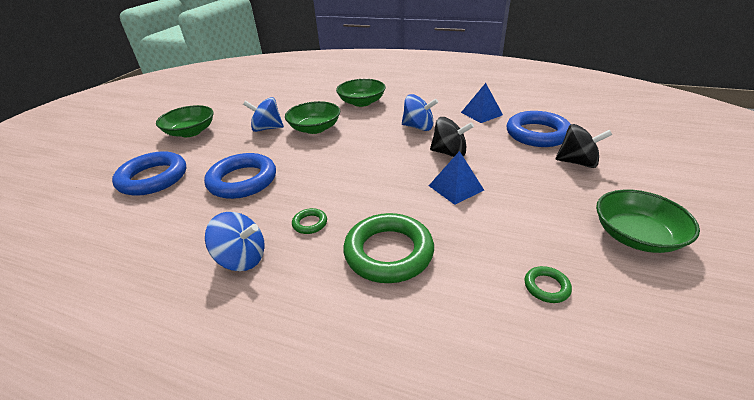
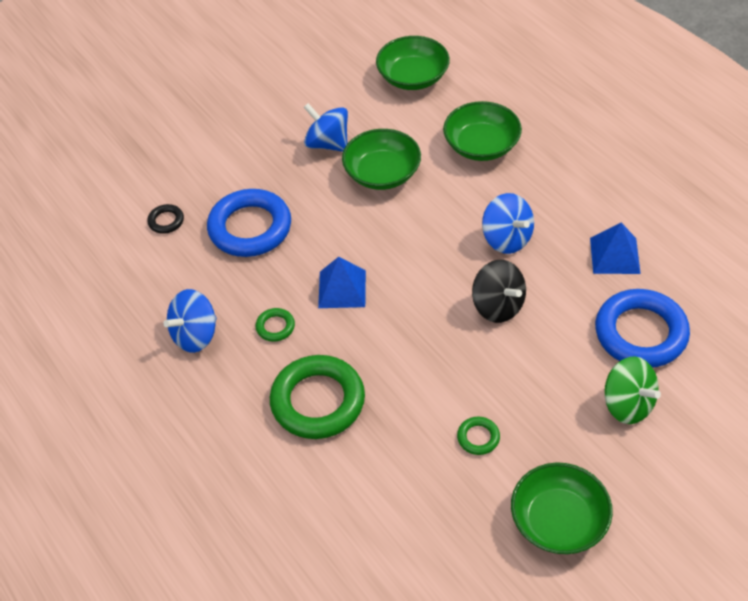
camera: 35 degrees right, 15 degrees up
blue ring [112,151,186,196] -> none
green bowl [156,105,213,137] -> green bowl moved to [376,36,450,90]
blue spinning top [205,212,265,271] -> blue spinning top turned 90 degrees clockwise [163,289,217,353]
blue pyramid [429,151,484,205] -> blue pyramid moved to [318,257,366,308]
green ring [524,266,572,303] -> green ring moved to [457,417,500,455]
black spinning top [555,124,612,168] -> green spinning top [605,356,661,424]
none -> black ring [147,204,184,234]

